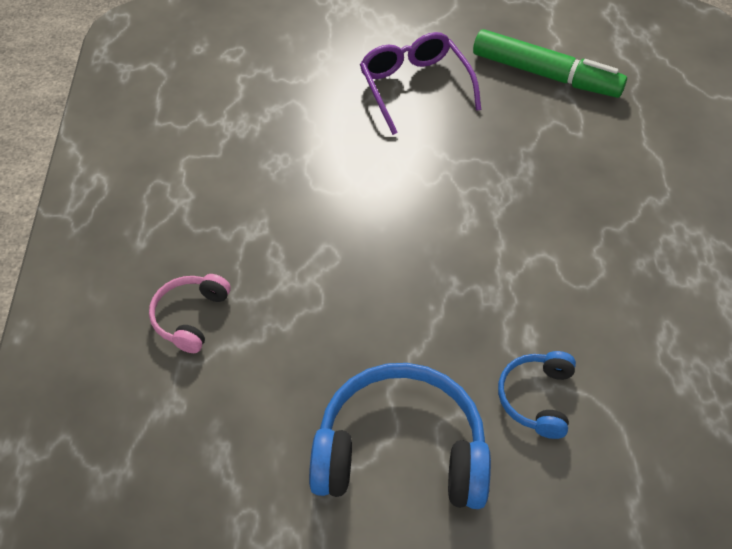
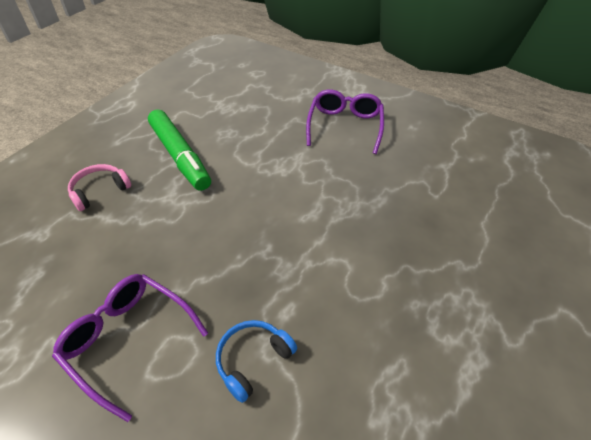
camera: 30 degrees right, 5 degrees down
blue headphones [309,363,491,509] -> purple glasses [52,274,208,422]
green marker [473,29,627,98] -> green marker moved to [148,109,211,191]

